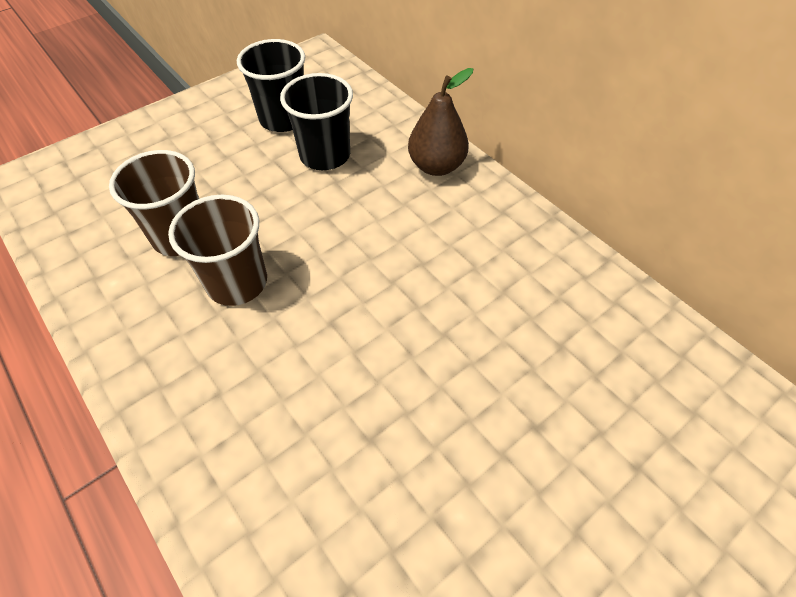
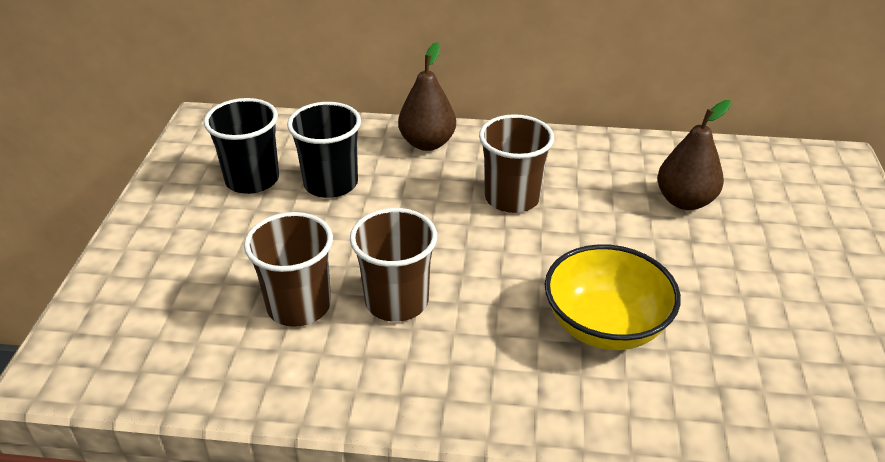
camera: 45 degrees left, 15 degrees down
none -> brown cup [479,114,554,213]
none -> yellow bowl [545,244,681,350]
none -> brown pear [657,100,731,210]

